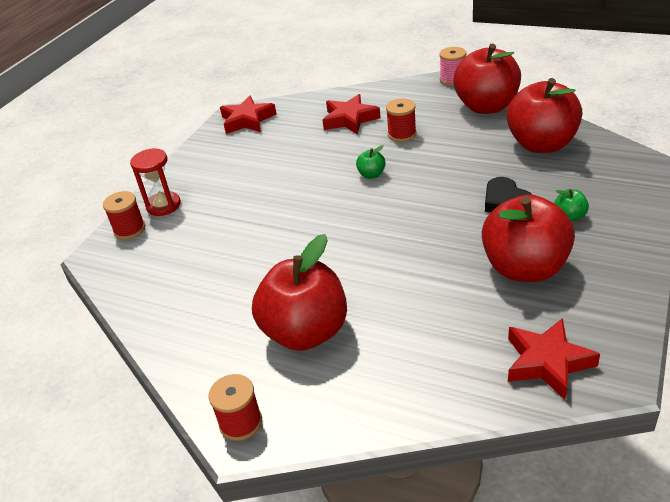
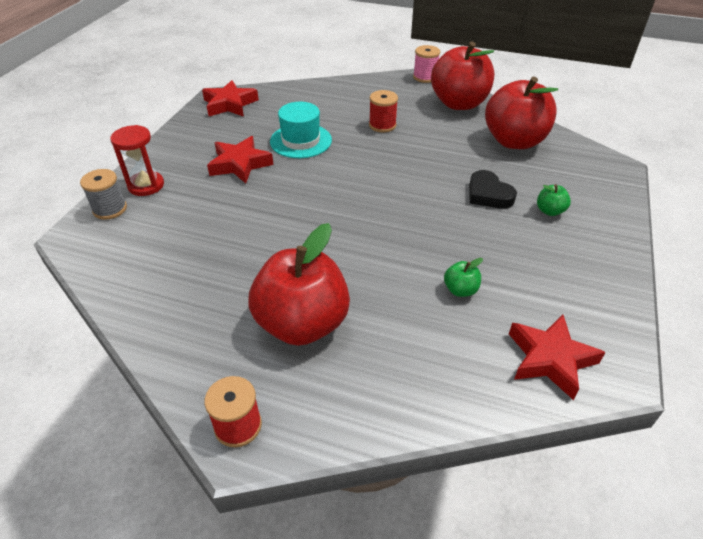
camera: 10 degrees left, 5 degrees up
red spool [103,191,145,239] -> grey spool [80,169,127,220]
red star [323,94,381,135] -> red star moved to [207,136,274,183]
green apple [356,145,386,179] -> green apple moved to [444,258,483,297]
red apple [482,195,575,282] -> none
none -> turquoise hat [270,102,332,158]

